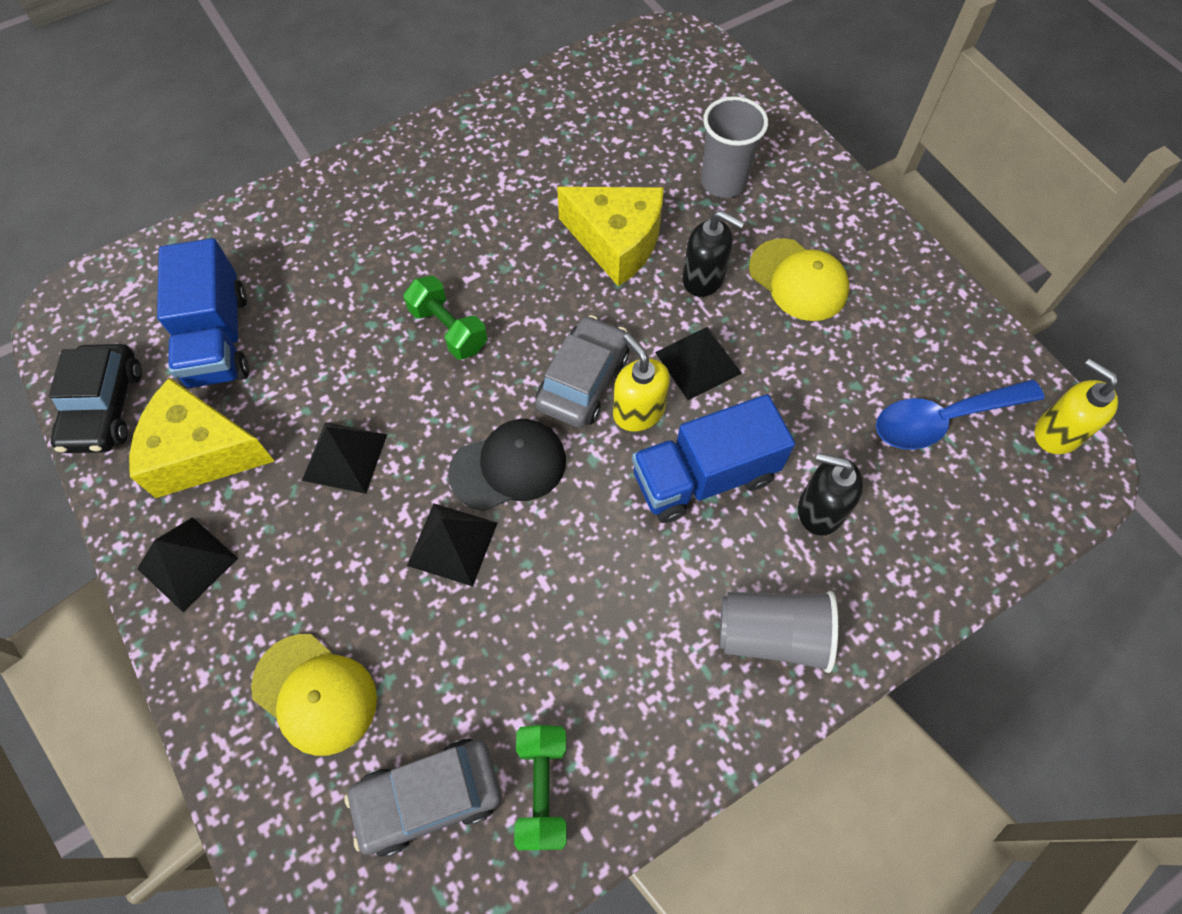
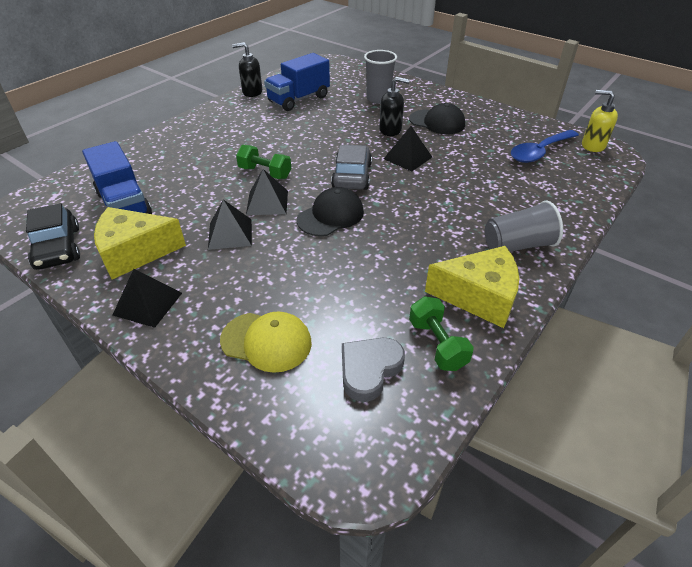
camera: 20 degrees left, 20 degrees down
grey car [344,739,502,857] -> grey heart [342,338,405,402]
black pyramid [407,504,497,587] -> black pyramid moved to [246,169,288,215]
yellow cheese [557,187,664,286] -> yellow cheese moved to [425,246,519,328]
yellow soap dispenser [613,333,670,432] -> none
blue truck [632,394,795,523] -> blue truck moved to [264,53,330,111]
yellow cap [749,238,849,321] -> black cap [409,103,465,134]
black soap dispenser [798,453,863,536] -> black soap dispenser moved to [232,42,262,97]

